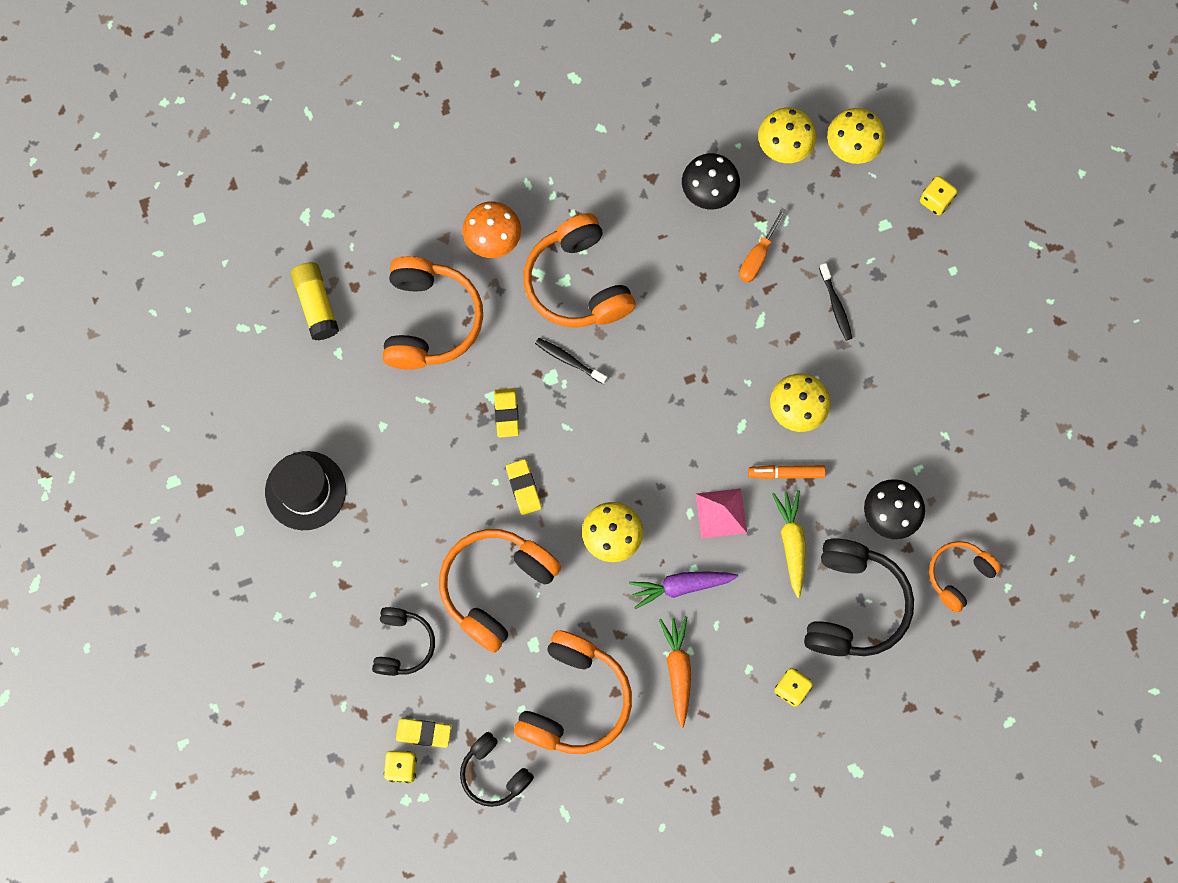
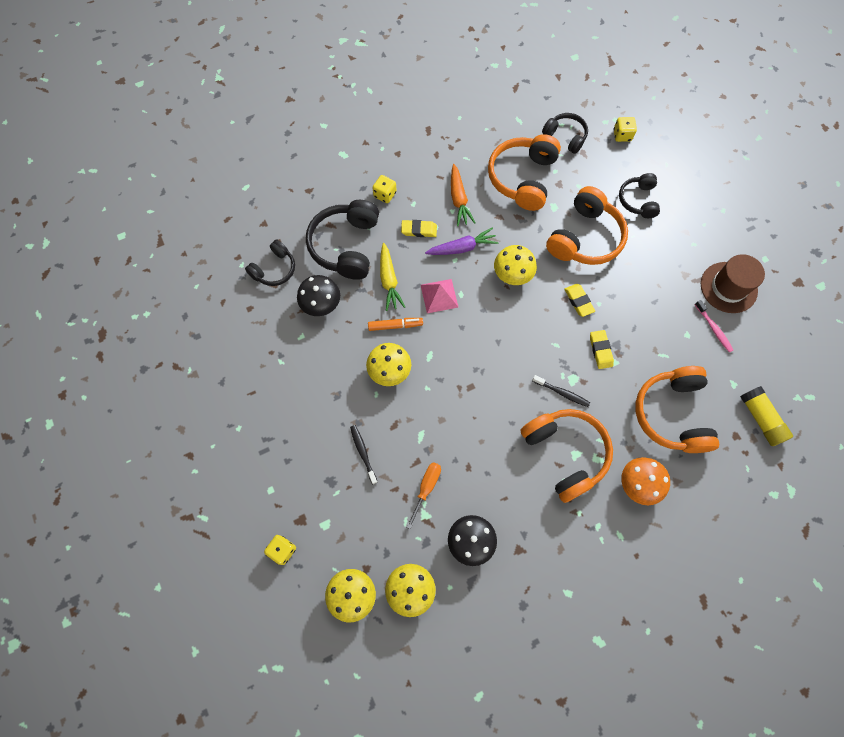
camera: 175 degrees right, 5 degrees down
black hat [265,451,346,530] -> brown hat [701,254,765,313]
yellow eraser [396,719,451,748] -> yellow eraser moved to [401,220,437,237]
orange headphones [929,541,1001,613] -> black headphones [245,240,295,286]
none -> pink toothbrush [695,300,733,353]

